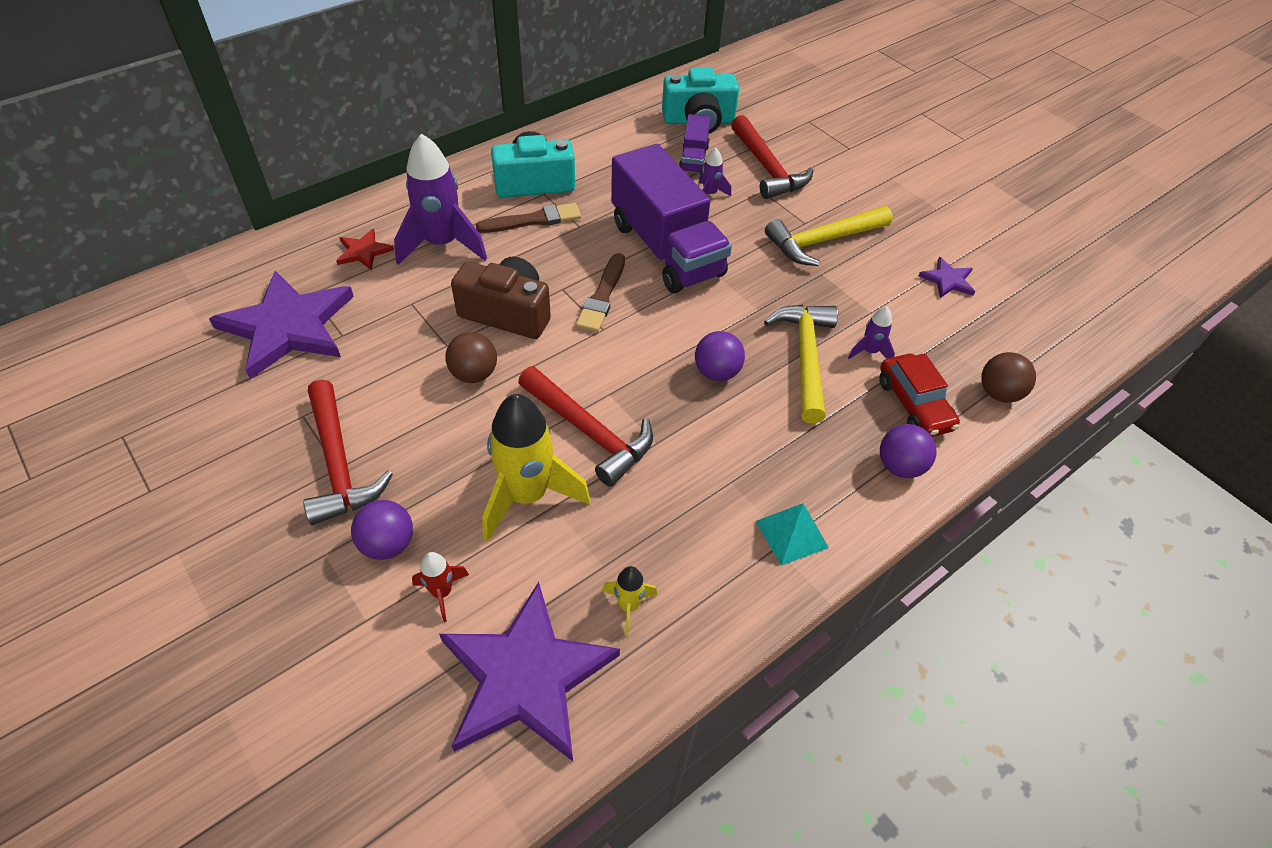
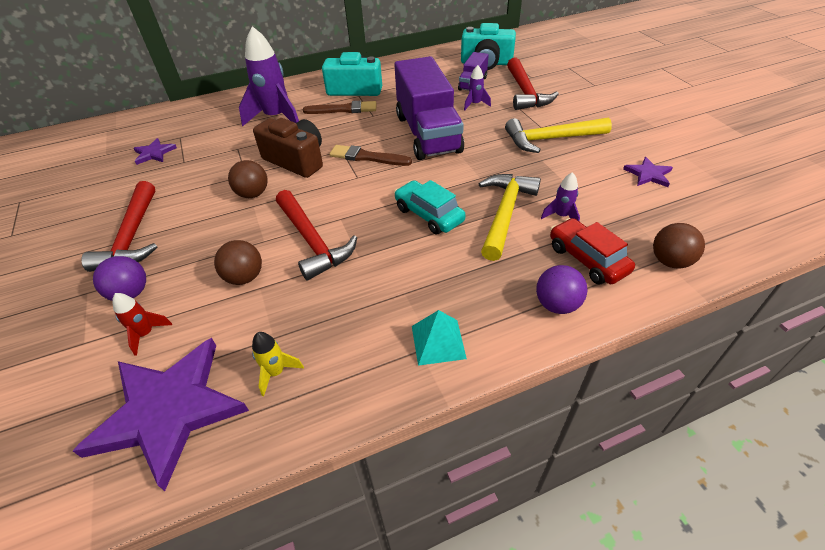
camera: 20 degrees right, 5 degrees down
purple star [209,271,354,379] -> purple star [133,138,177,165], size x0.44
red star [336,229,394,270] -> none
yellow rocket [482,394,591,542] -> brown ball [214,240,262,285]
brown brush [576,253,625,332] -> brown brush turned 75 degrees clockwise [330,145,412,166]
purple ball [695,331,745,381] -> turquoise car [394,180,466,234]
red car [879,353,960,437] -> red car turned 150 degrees clockwise [550,218,635,284]

